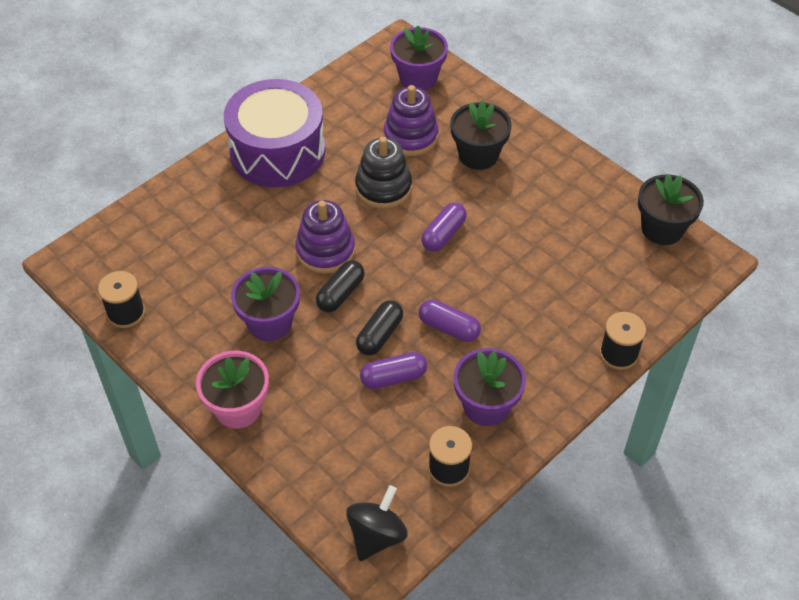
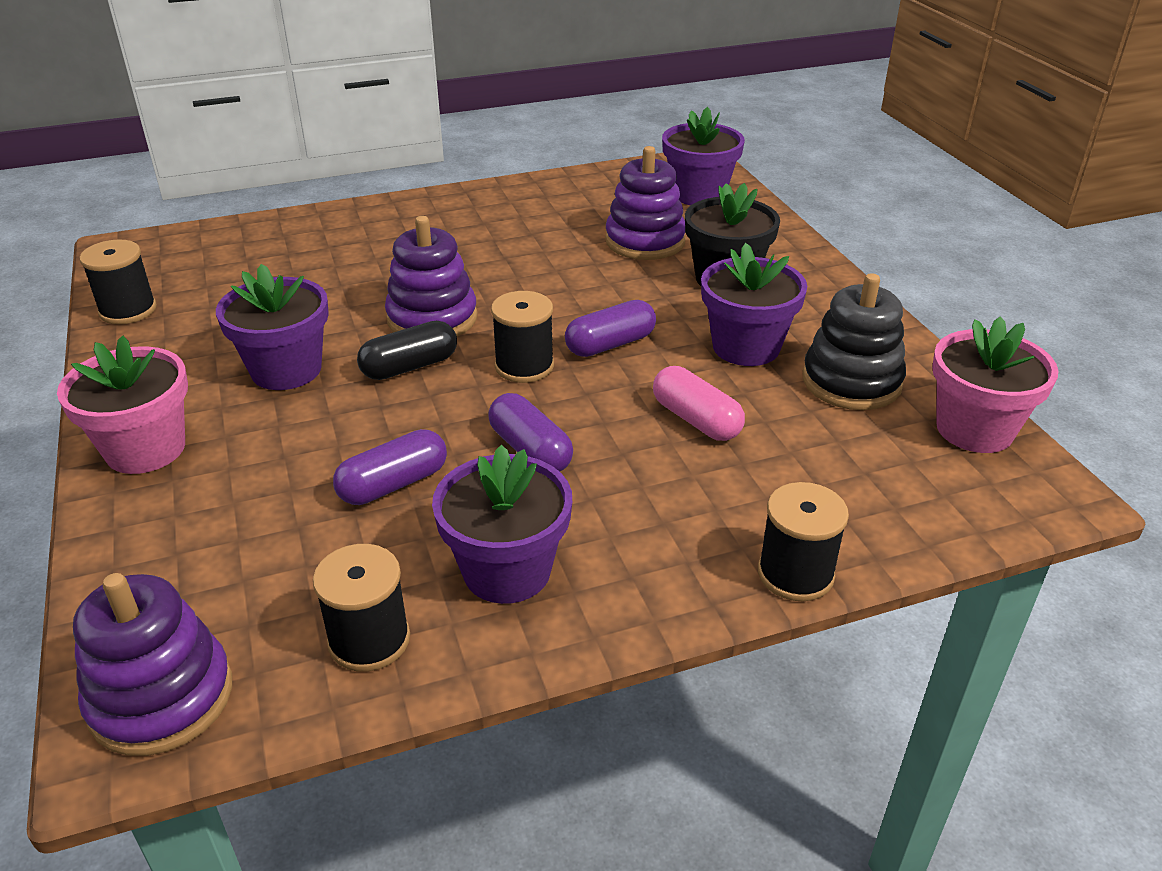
camera: 25 degrees right, 15 degrees down
purple drum [224,79,325,187] -> none
black spinning top [346,485,408,561] -> purple stacking toy [73,573,232,756]
black stacking toy [355,137,412,209] -> black stacking toy moved to [802,273,906,410]
black capsule [356,300,403,356] -> none
purple capsule [360,352,427,389] -> purple capsule turned 45 degrees counterclockwise [333,429,447,505]
black flower pot [638,174,704,245] -> pink flower pot [932,316,1059,453]
none -> black spool [491,291,554,383]
none -> pink capsule [653,366,745,441]
none -> purple flower pot [701,243,807,366]

